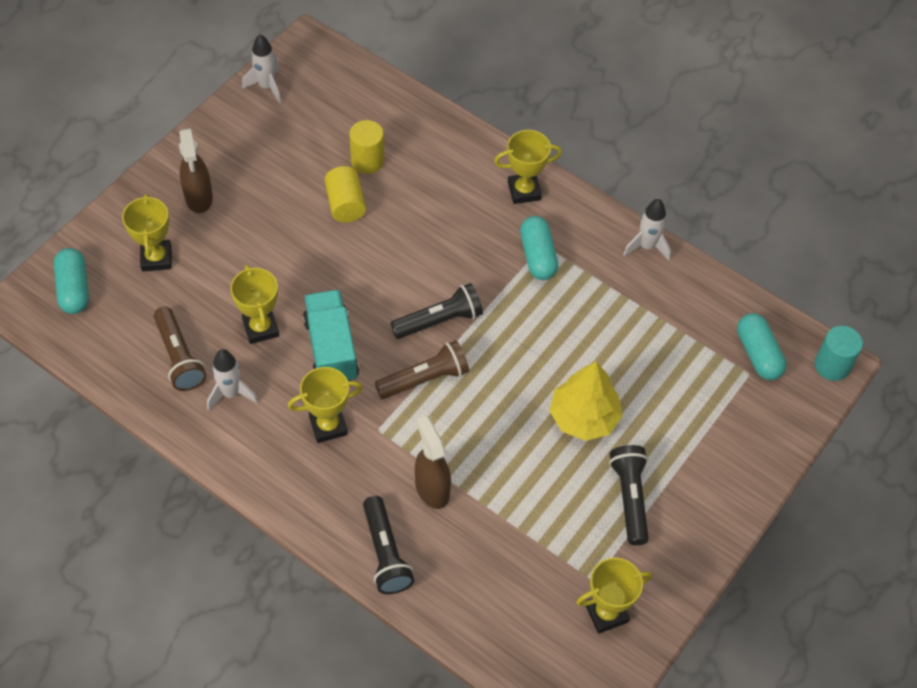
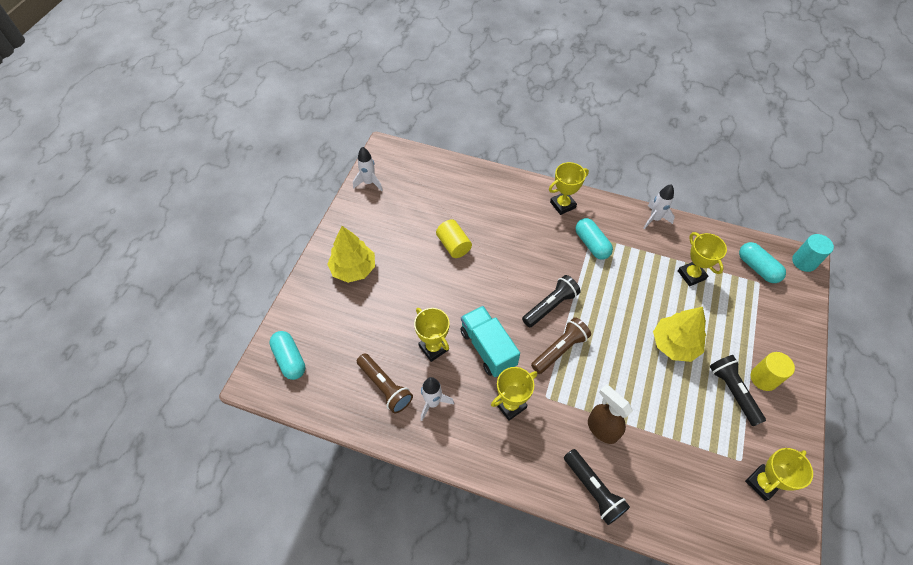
camera: 15 degrees left, 0 degrees up
yellow trophy [122,194,172,271] -> yellow trophy moved to [678,232,727,286]
brown spray bottle [179,128,213,213] -> yellow tree [327,226,375,283]
yellow cylinder [349,120,384,174] -> yellow cylinder moved to [750,352,795,391]

